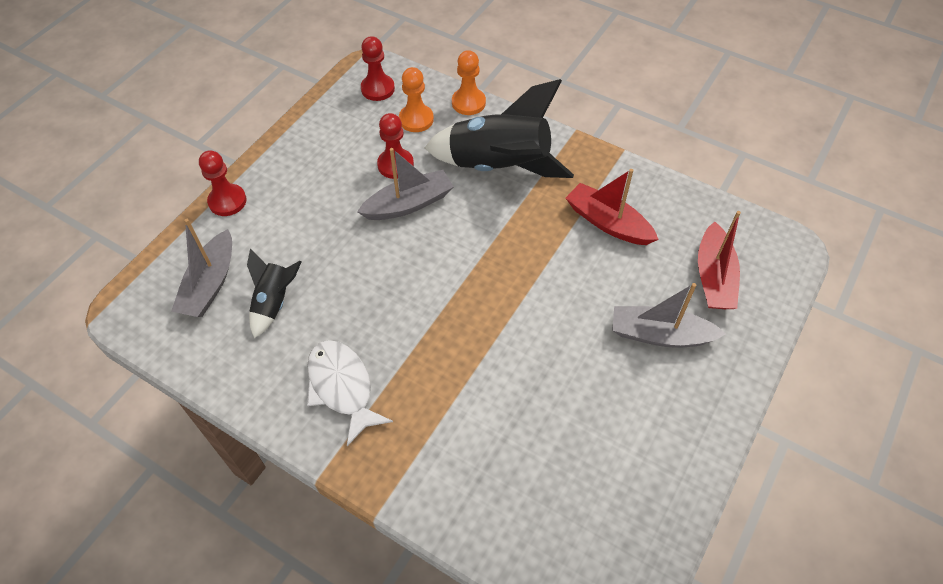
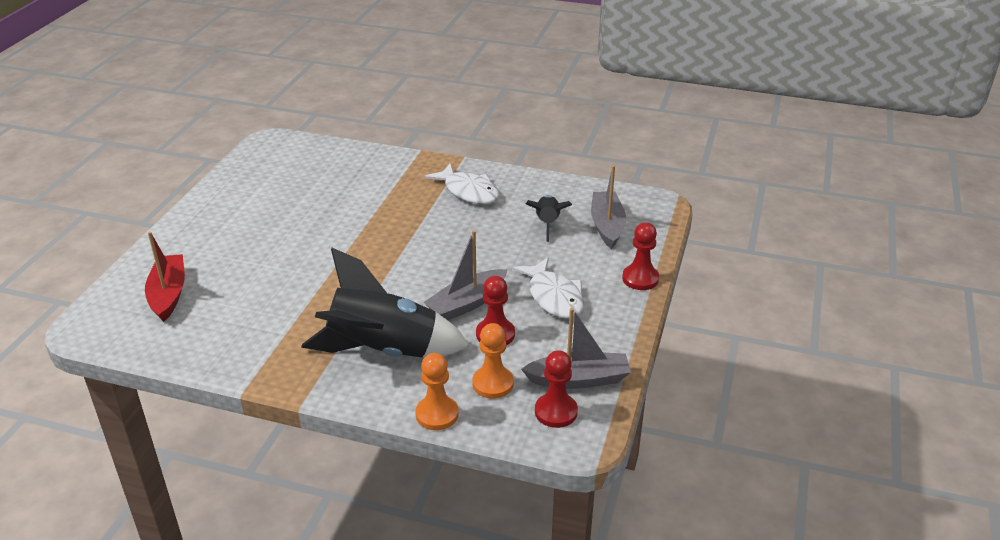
camera: 165 degrees right, 20 degrees down
red boat [566,169,659,245] -> none
grey boat [612,283,726,348] -> grey boat moved to [521,308,631,389]
none -> white fish [512,257,584,319]

